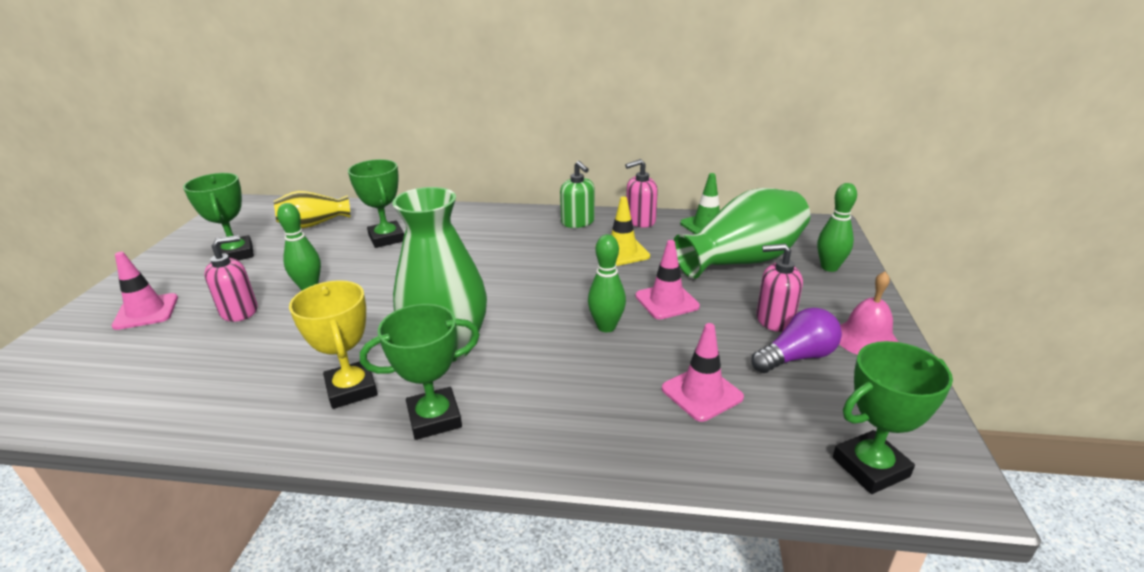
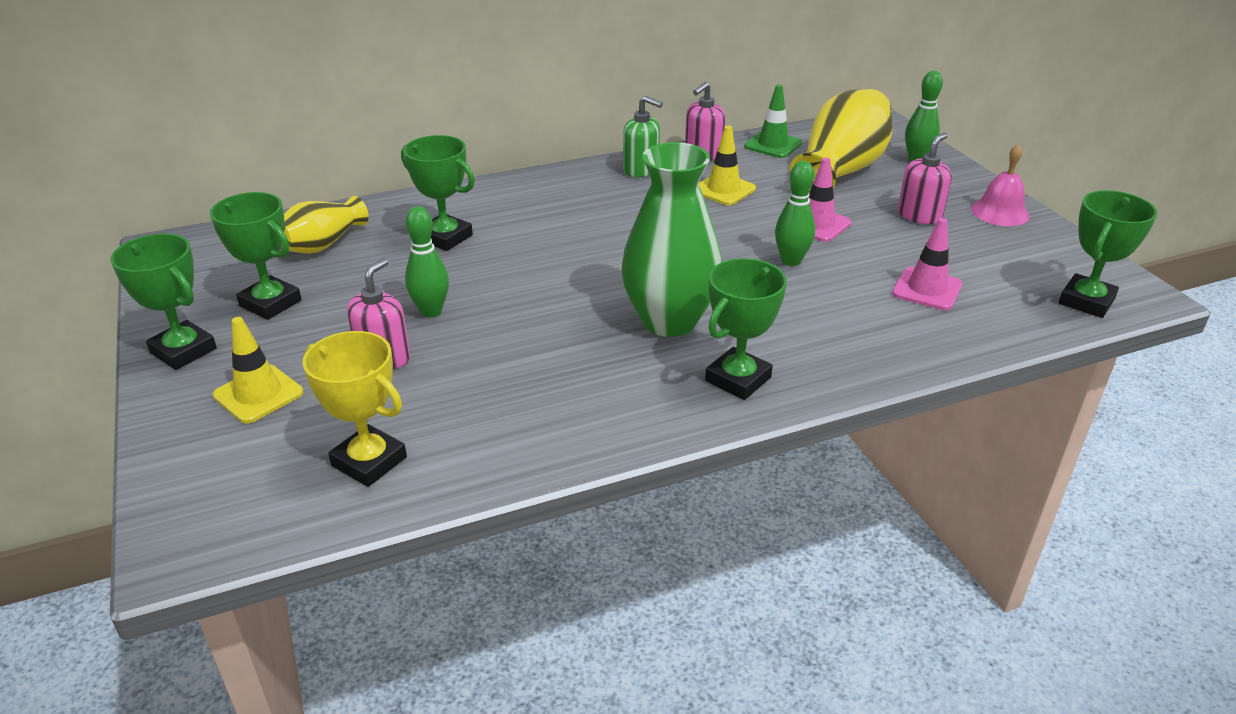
camera: 30 degrees left, 5 degrees up
pink traffic cone [112,252,178,330] -> yellow traffic cone [213,317,303,423]
yellow trophy [289,280,378,409] -> yellow trophy moved to [302,331,407,487]
green vase [674,188,810,279] -> yellow vase [789,89,893,192]
purple light bulb [752,308,842,373] -> none
pink soap dispenser [757,244,803,332] -> pink soap dispenser turned 150 degrees clockwise [898,133,952,224]
none -> green trophy [110,233,217,370]

